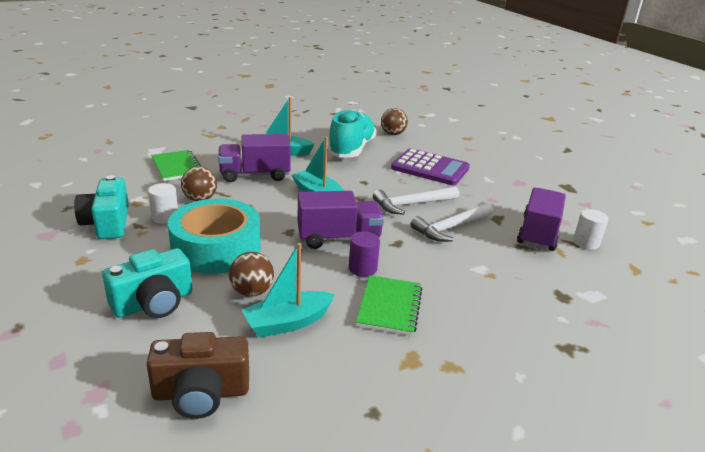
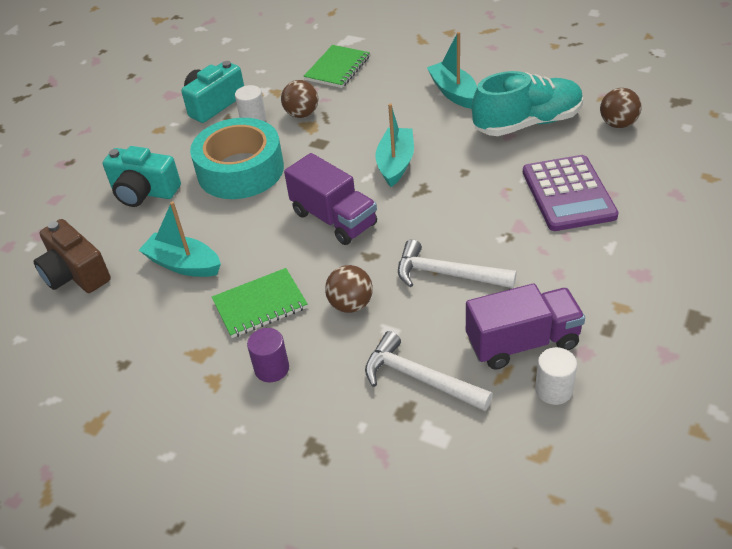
camera: 60 degrees right, 15 degrees up
purple truck [218,134,291,182] -> none
brown ball [229,252,274,297] -> brown ball moved to [325,265,373,313]
purple cylinder [349,231,380,277] -> purple cylinder moved to [247,328,289,382]
white hammer [373,186,459,215] -> white hammer moved to [365,331,493,411]

